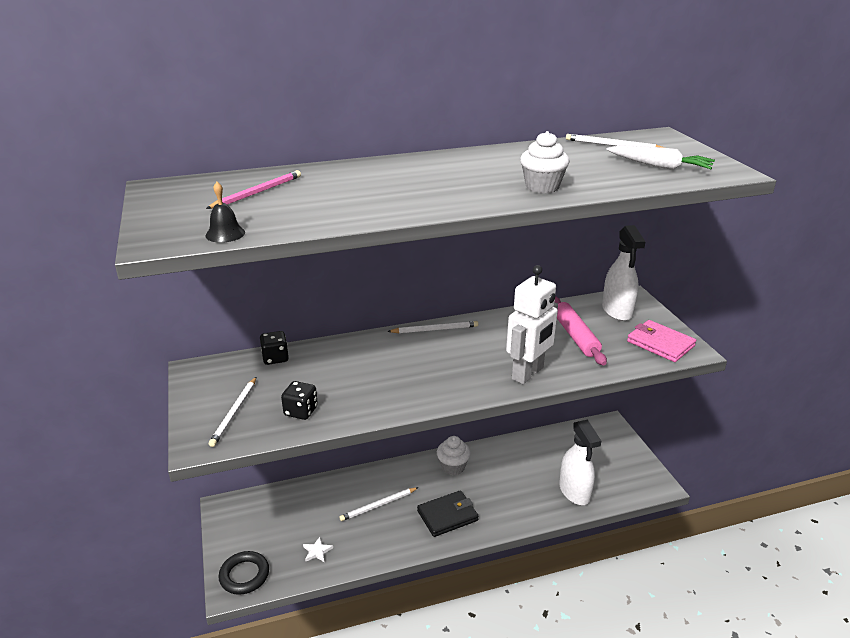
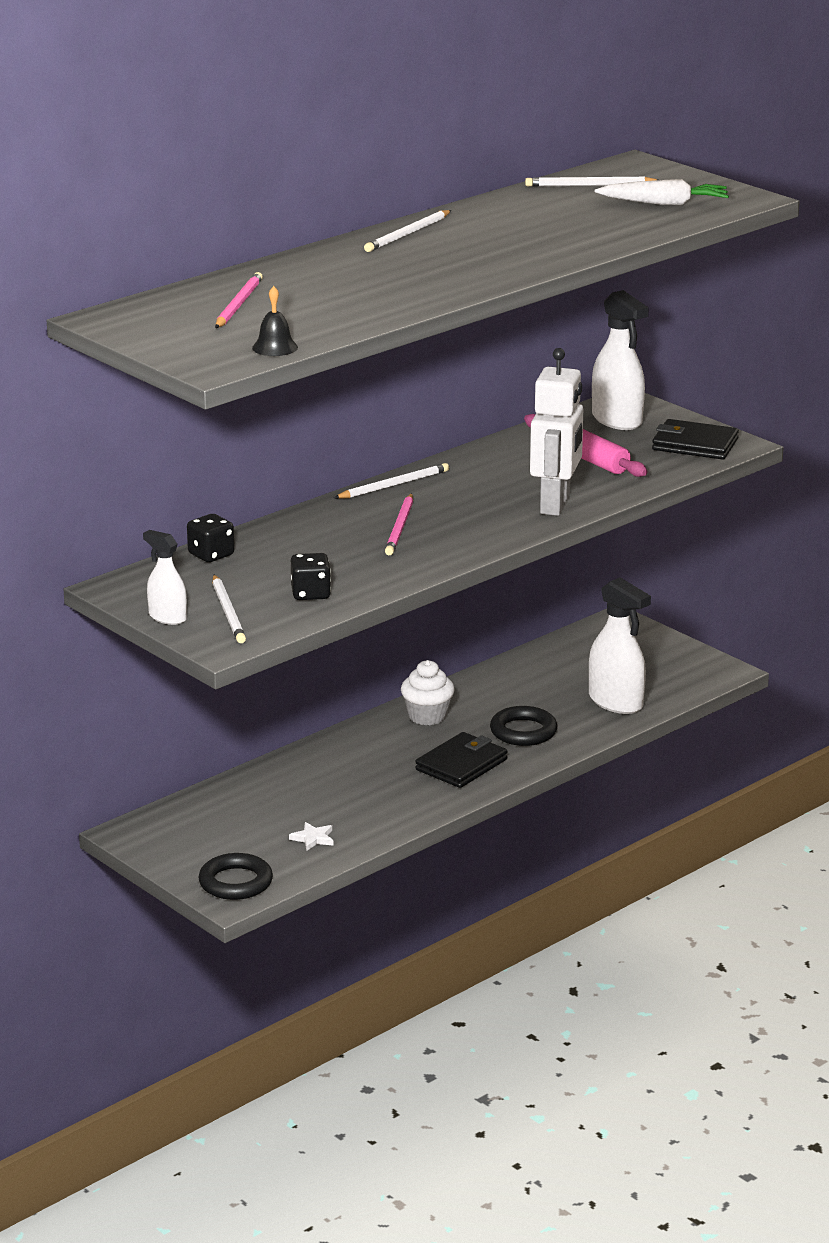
camera: 25 degrees left, 5 degrees down
white pencil [339,487,419,521] -> white pencil moved to [364,210,451,252]
white cupcake [520,131,570,193] -> none
pink wallet [627,320,696,362] -> black wallet [652,419,739,460]
none -> white spray bottle [143,530,187,625]
none -> pink pencil [385,493,413,555]
none -> black ring [490,706,558,746]

